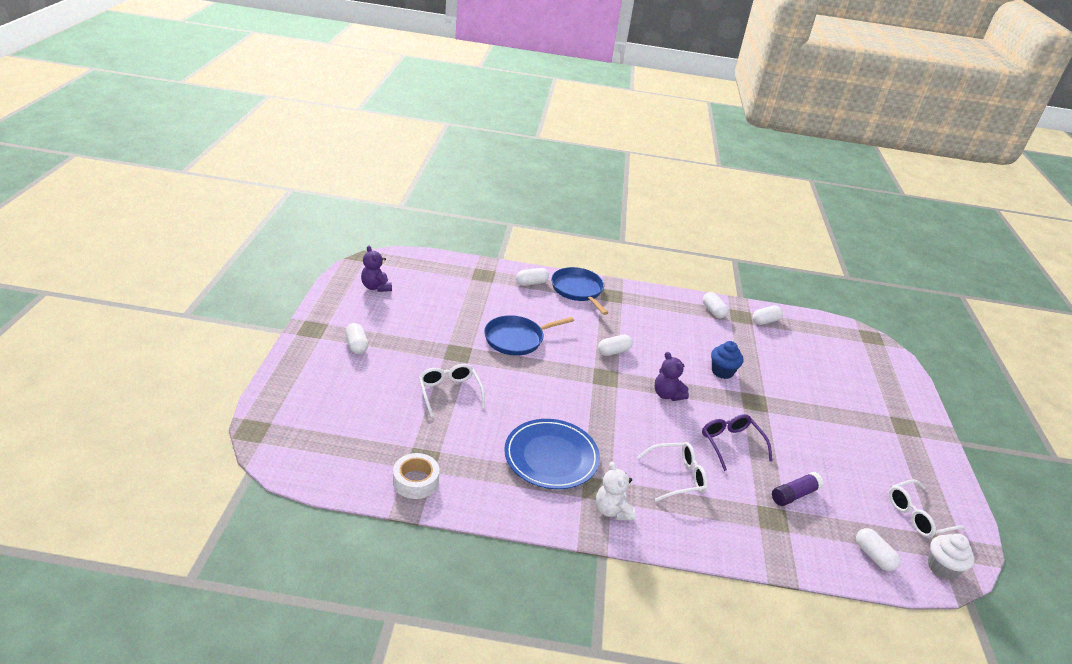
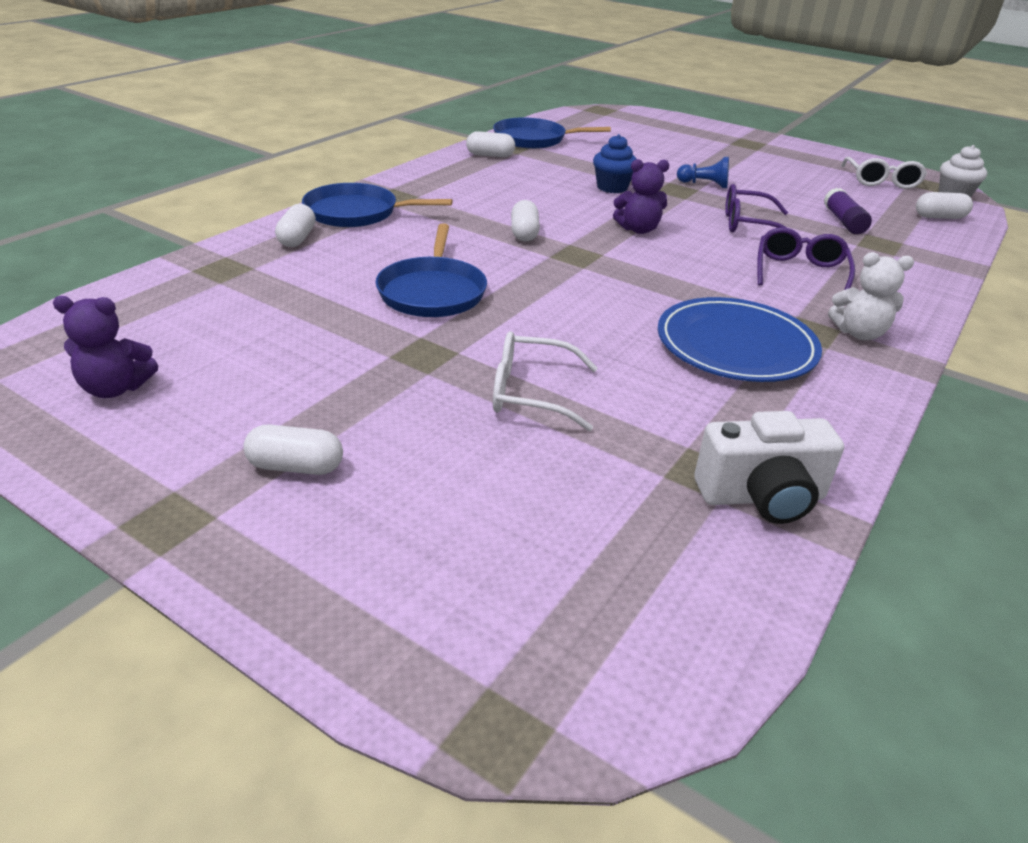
camera: 60 degrees left, 0 degrees up
white tape [393,453,439,499] -> white camera [694,411,844,524]
white glasses [637,442,708,502] -> purple glasses [757,227,855,290]
white capsule [752,305,783,325] -> blue pan [493,117,611,149]
none -> blue pawn [677,157,729,188]

